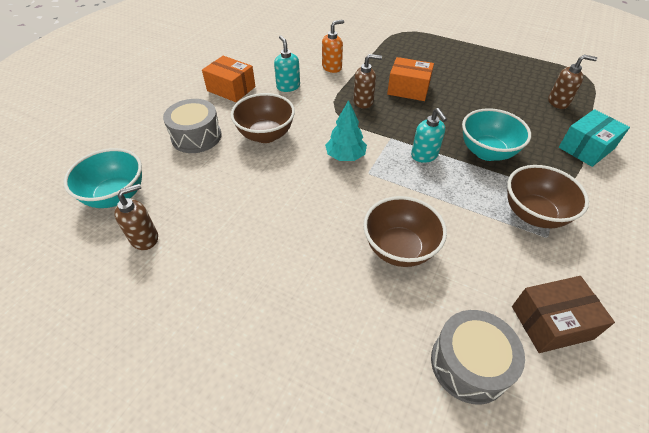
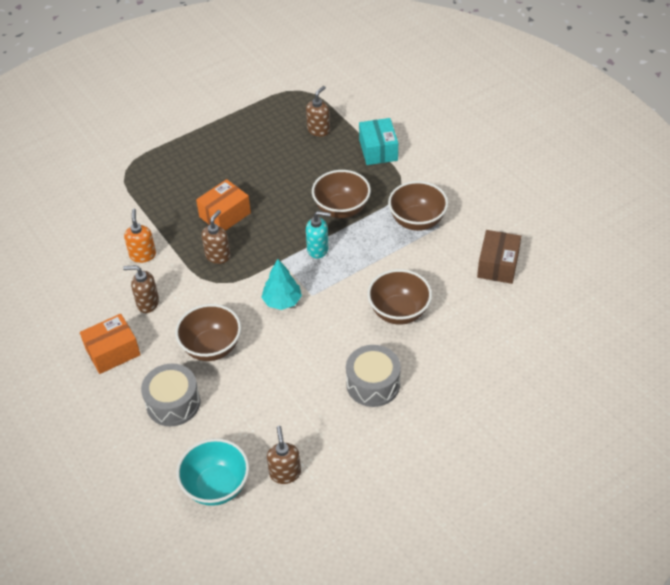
camera: 60 degrees left, 0 degrees up
turquoise soap dispenser [274,35,300,92] -> brown soap dispenser [123,265,159,313]
grey drum [431,310,525,405] -> grey drum moved to [346,345,401,407]
turquoise bowl [462,108,531,161] -> brown bowl [312,170,371,218]

